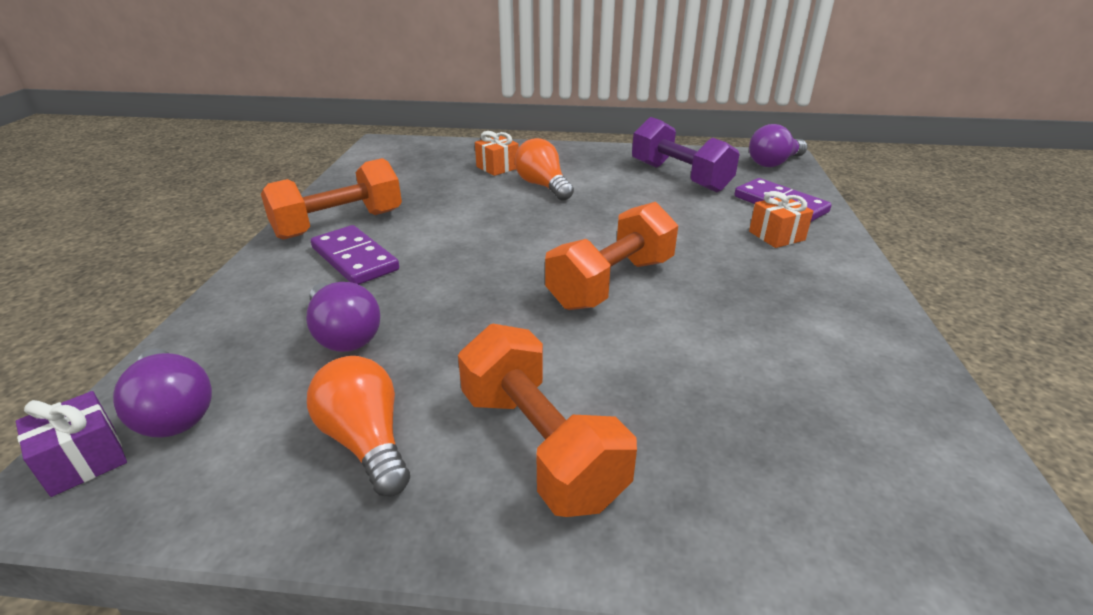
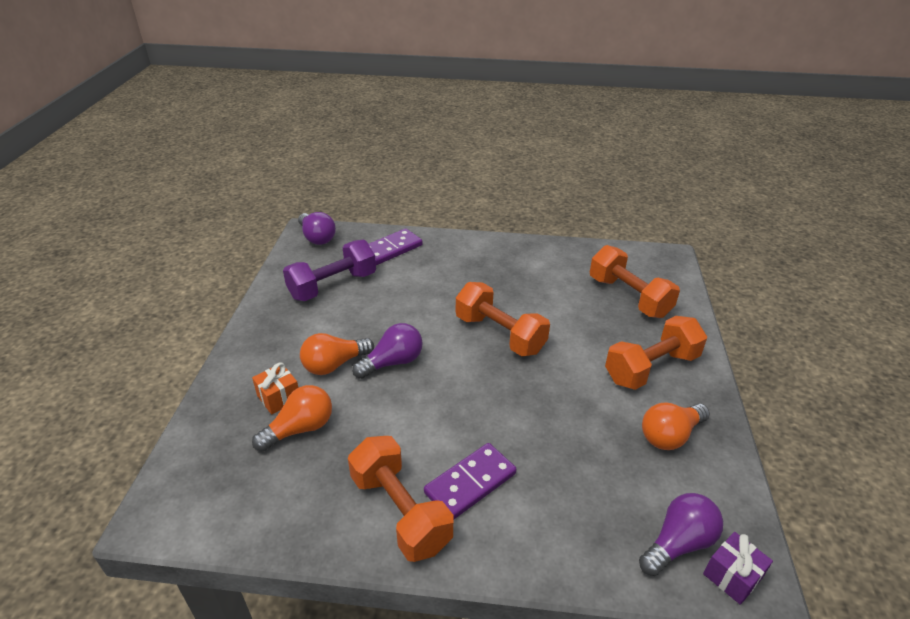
camera: 90 degrees left, 5 degrees up
purple light bulb [306,282,380,352] -> purple light bulb moved to [352,323,423,379]
orange gift [749,191,813,248] -> none
none -> orange light bulb [252,385,332,451]
none -> orange dumbbell [590,245,680,318]

